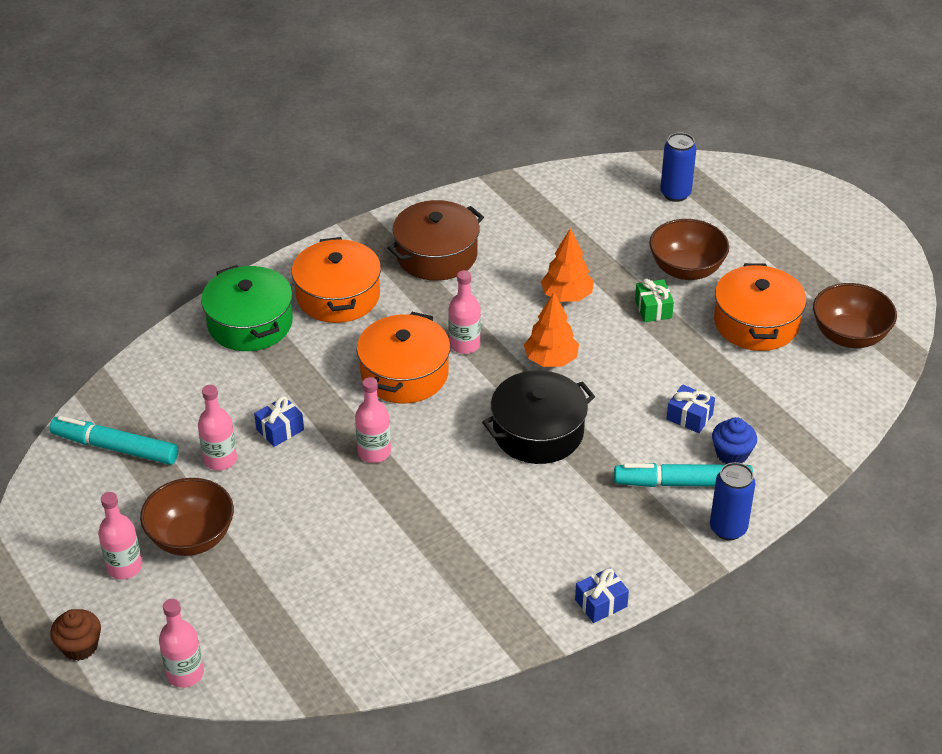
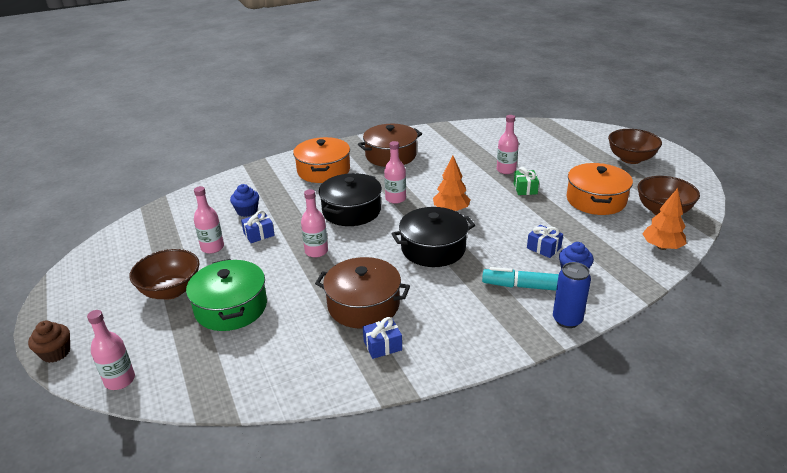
camera: 10 degrees right, 10 degrees down
turquoise marker [50,416,178,465] -> none
pink bottle [98,492,142,579] -> pink bottle moved to [497,115,519,174]
green pot [201,265,293,351] -> green pot moved to [186,259,267,331]
orange pot [357,312,450,403] -> black pot [318,173,382,226]
orange tree [541,228,594,302] -> orange tree moved to [642,188,687,250]
blue gift [575,568,629,623] -> blue gift moved to [363,317,402,359]
brown bowl [649,219,729,280] -> brown bowl moved to [608,129,662,164]
blue can [660,132,696,202] -> none
none -> blue cupcake [230,184,259,217]
none -> brown pot [315,257,410,329]

